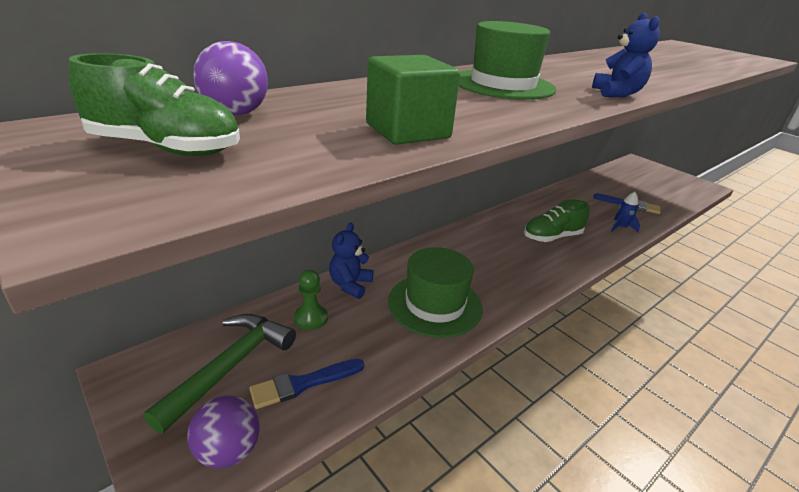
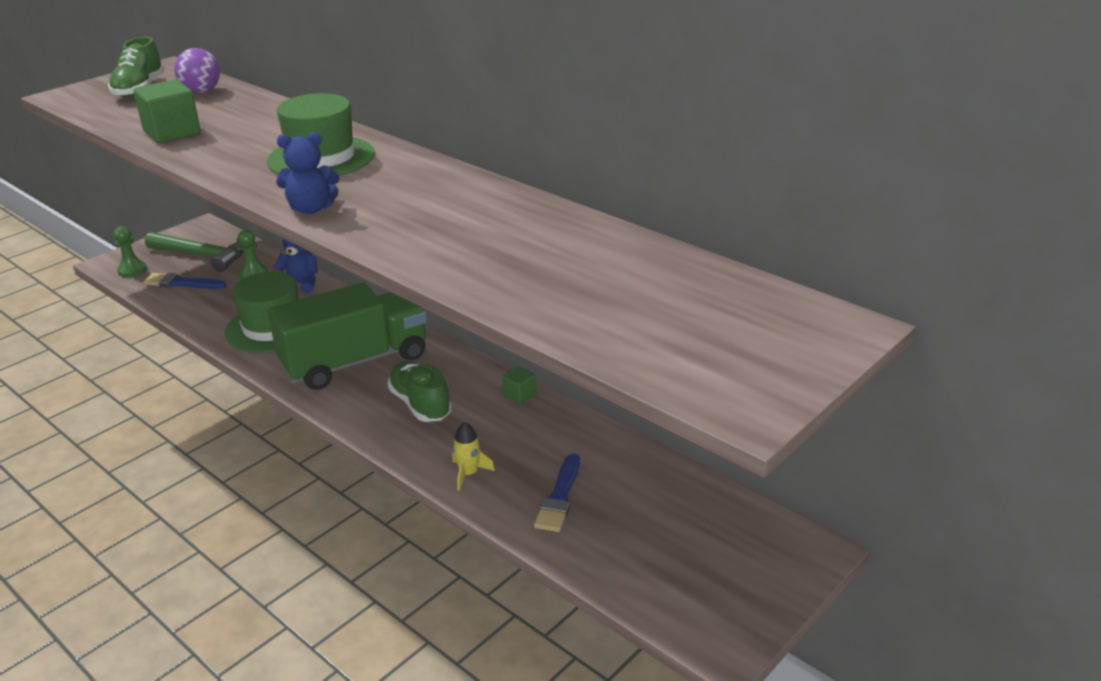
camera: 85 degrees right, 0 degrees up
purple ball [187,395,260,468] -> green pawn [114,226,147,277]
blue brush [249,359,364,409] -> blue brush turned 45 degrees counterclockwise [143,273,227,289]
blue rocket [611,192,640,232] -> yellow rocket [452,422,495,491]
none -> green truck [268,282,427,390]
none -> green cube [502,366,536,404]

